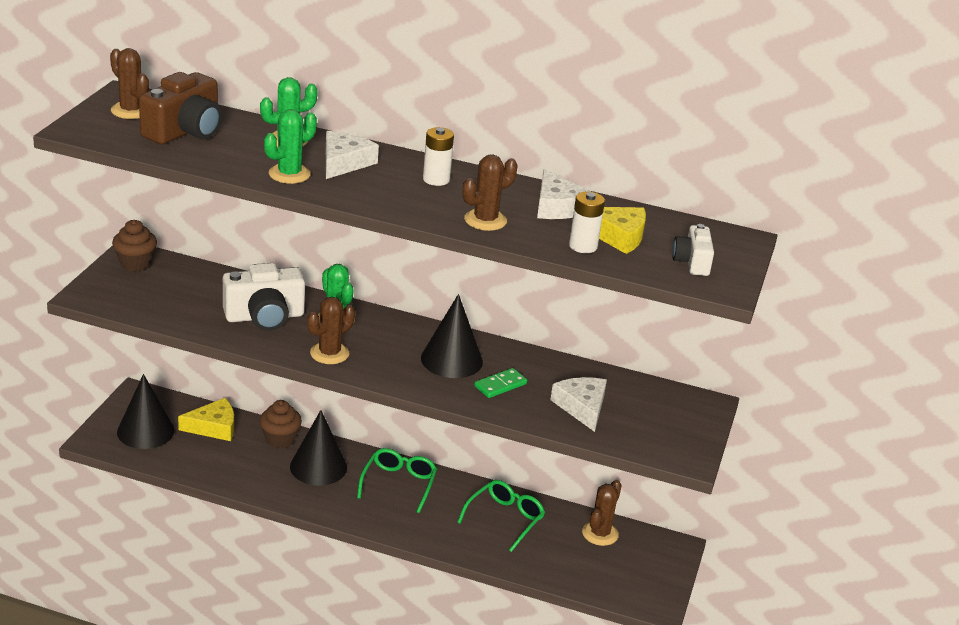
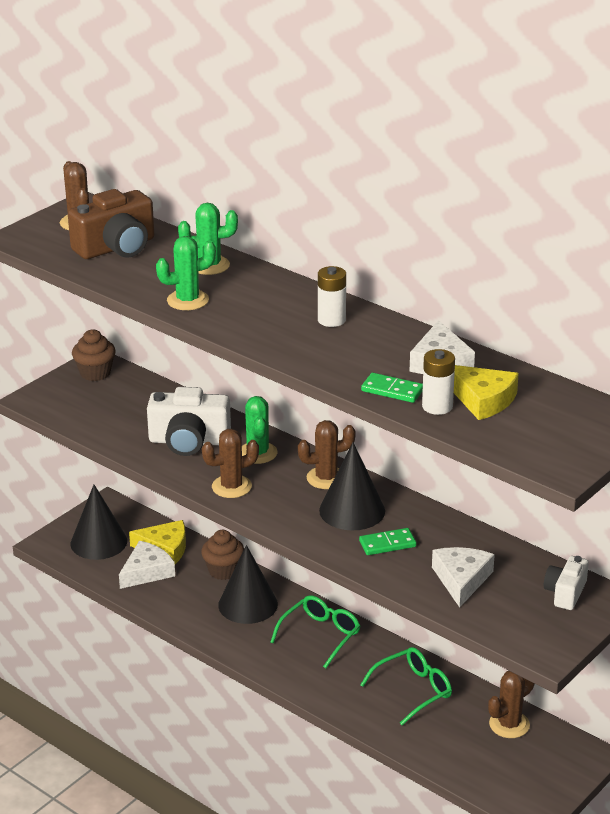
camera: 25 degrees right, 0 degrees up
white cheese [326,131,379,179] -> white cheese moved to [119,541,175,589]
brown cactus [463,155,517,231] -> brown cactus moved to [298,420,355,489]
white camera [672,224,714,276] -> white camera moved to [544,556,589,610]
none -> green domino [361,373,423,403]

